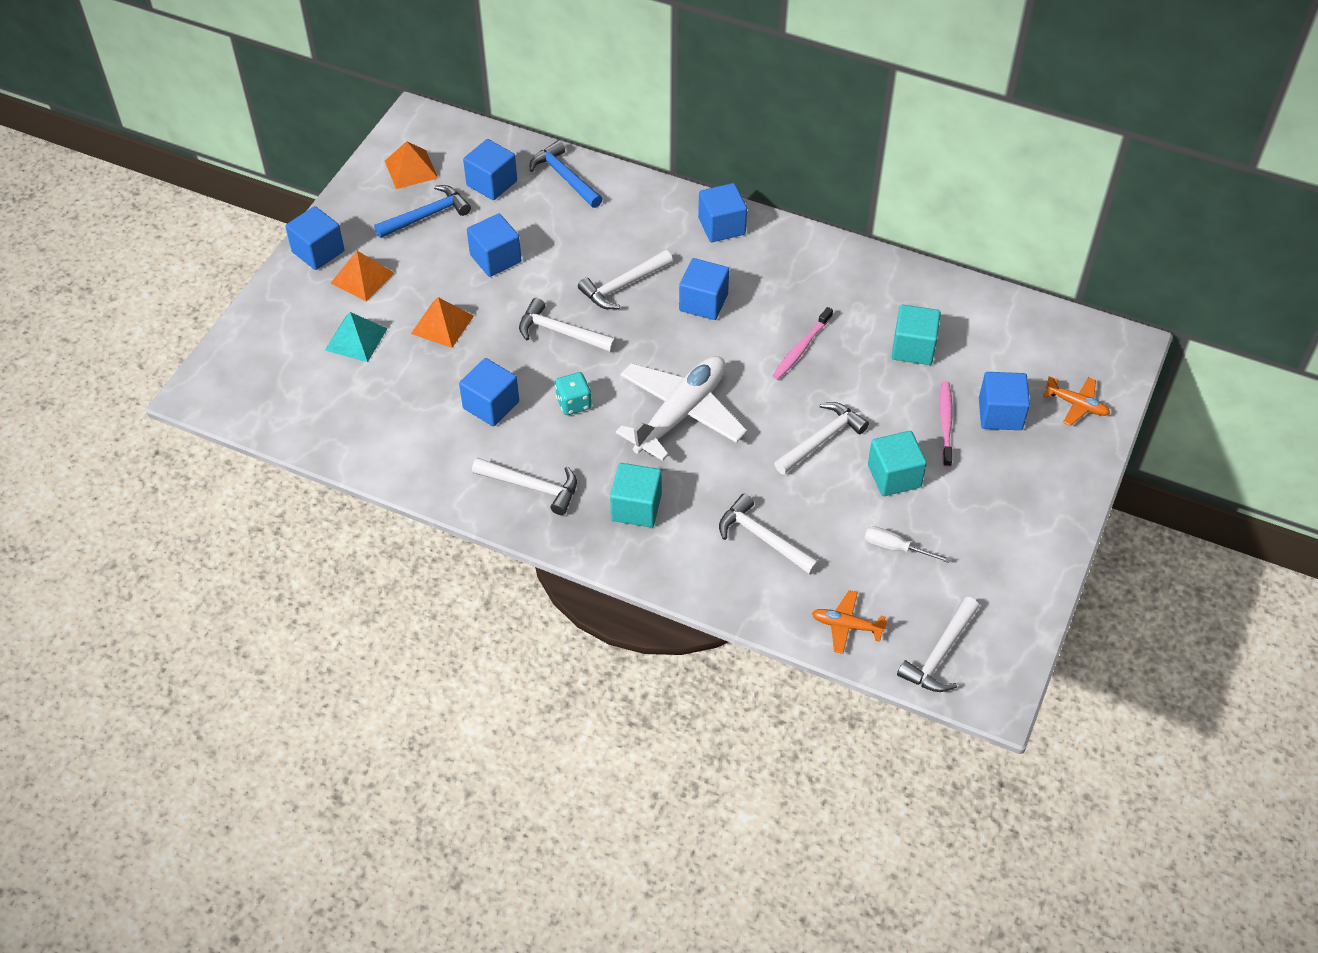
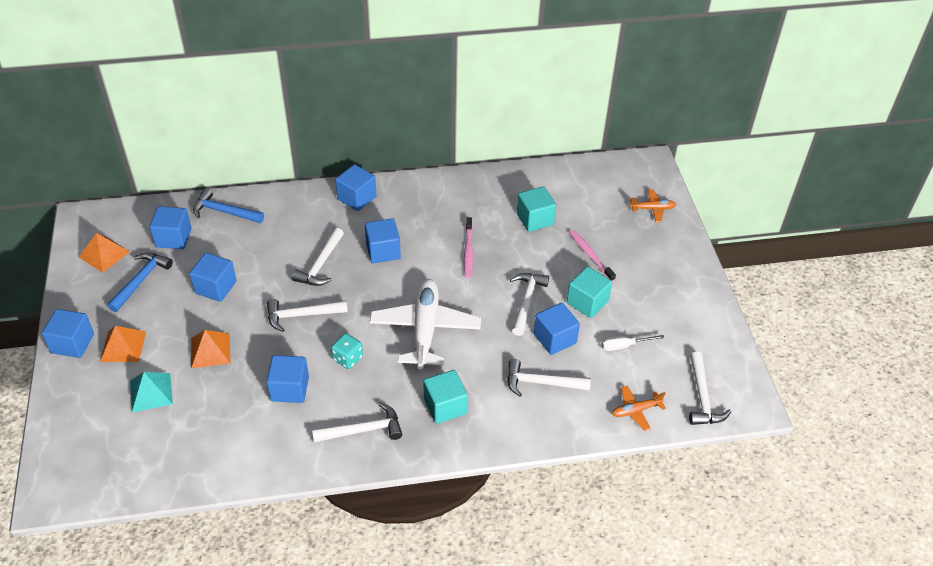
camera: 35 degrees left, 5 degrees down
blue cube [979,372,1030,430] -> blue cube moved to [534,303,580,355]

